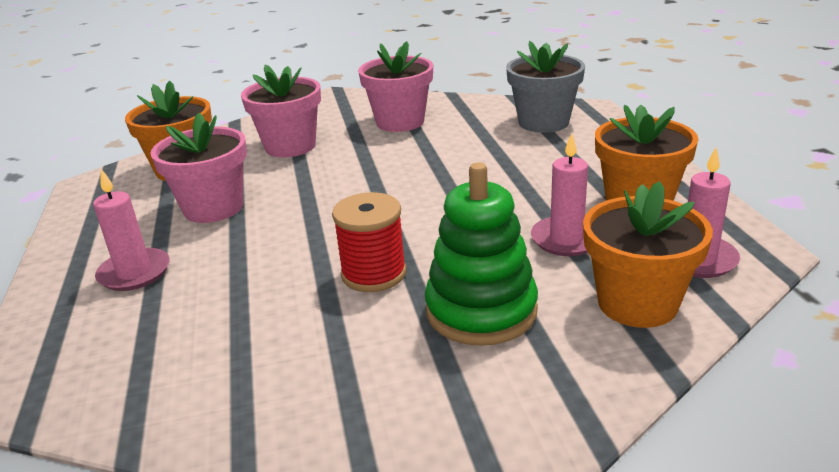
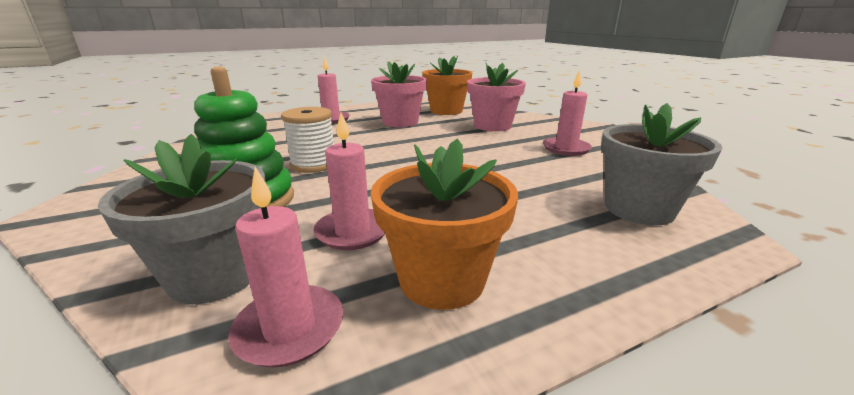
camera: 75 degrees right, 5 degrees down
red spool [332,192,406,292] -> white spool [281,107,334,173]
pink flower pot [358,41,433,132] -> pink candle [543,70,592,156]
orange flower pot [583,181,713,328] -> grey flower pot [98,134,266,304]

